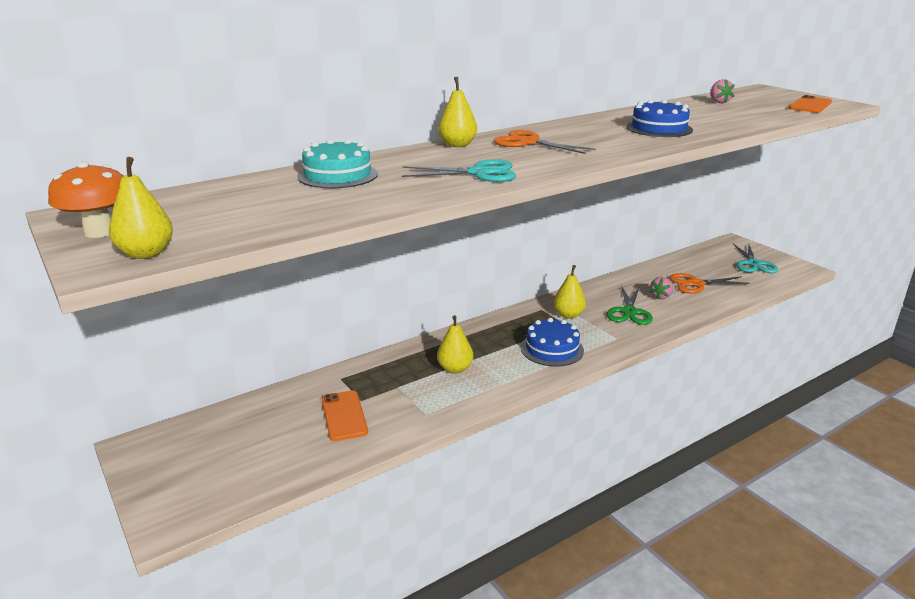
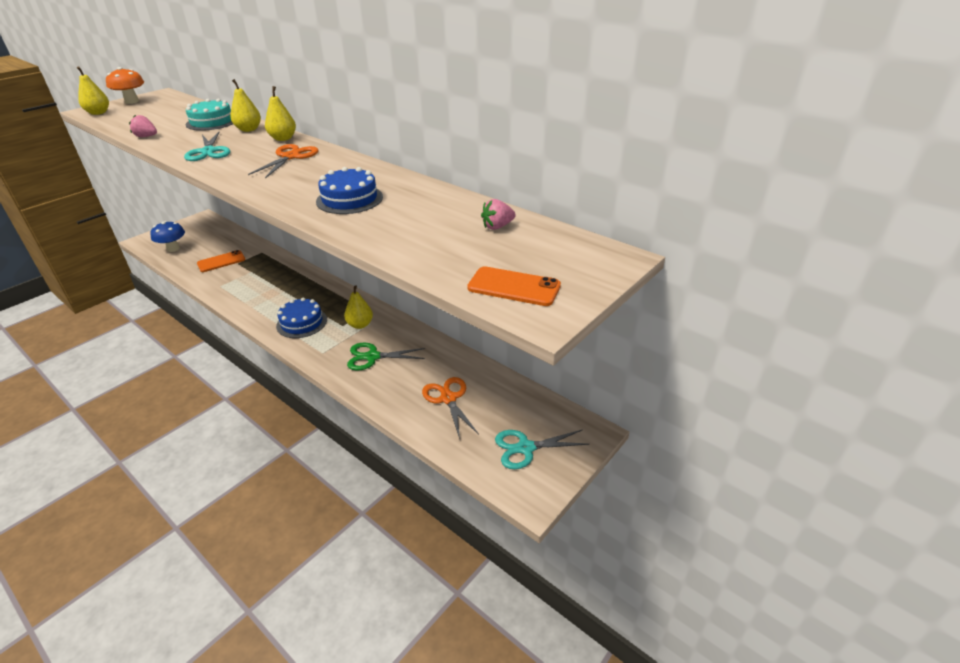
camera: 75 degrees right, 10 degrees up
yellow pear [437,315,473,374] -> yellow pear moved to [231,79,261,132]
pink strawberry [650,277,673,299] -> pink strawberry moved to [129,115,157,137]
none -> blue mushroom [150,221,185,252]

